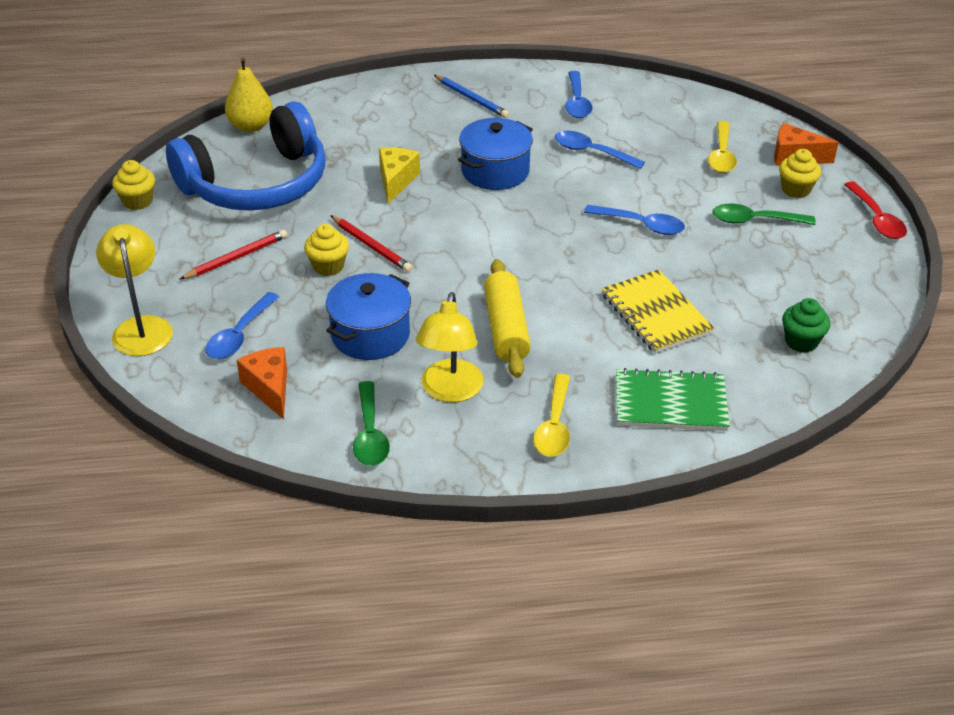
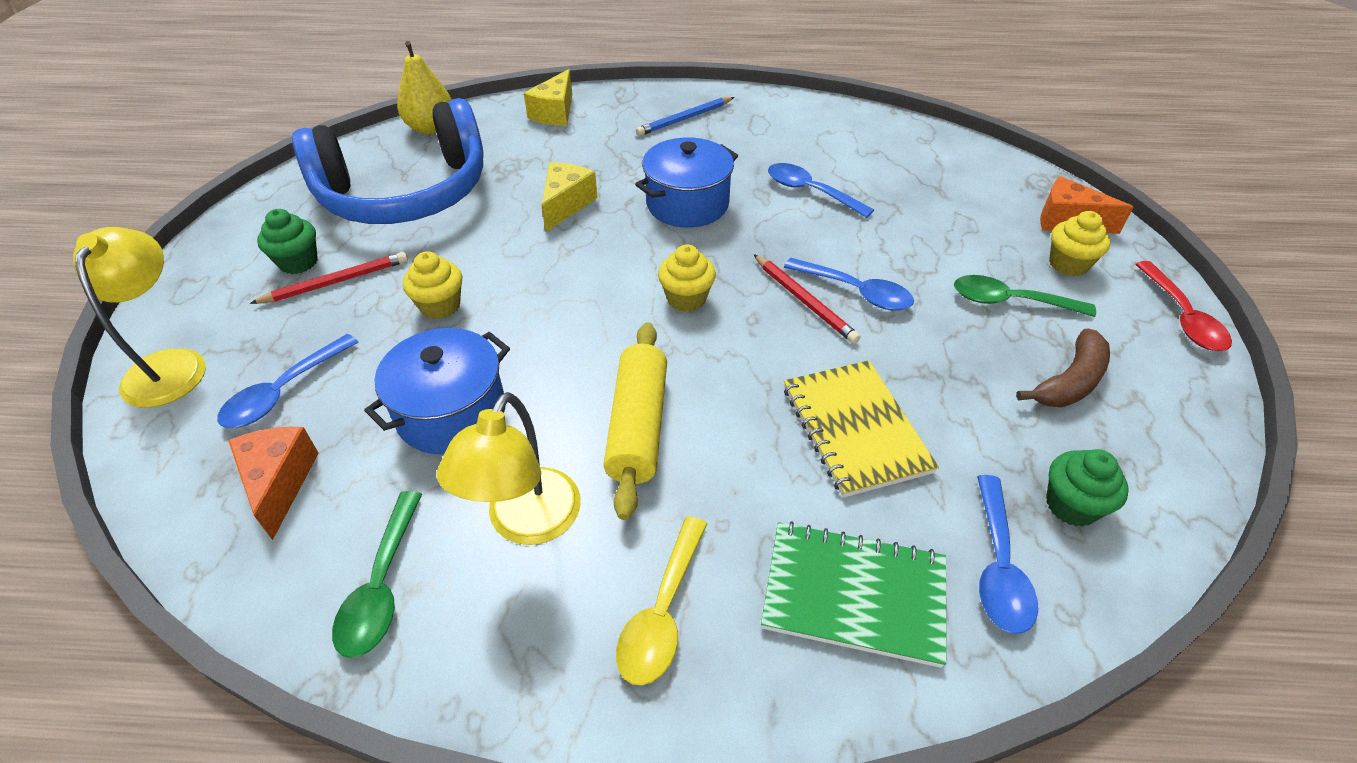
camera: 10 degrees right, 5 degrees up
yellow cupcake [112,160,155,210] -> yellow cupcake moved to [658,244,716,312]
red pencil [330,215,412,272] -> red pencil moved to [753,254,861,344]
blue pencil [434,75,509,118] -> blue pencil turned 90 degrees clockwise [636,97,734,136]
blue spoon [565,71,593,118] -> blue spoon moved to [977,475,1038,634]
yellow spoon [708,121,737,173] -> none
none -> green cupcake [257,209,318,274]
none -> yellow cheese [524,69,572,126]
none -> brown banana [1016,328,1110,408]

